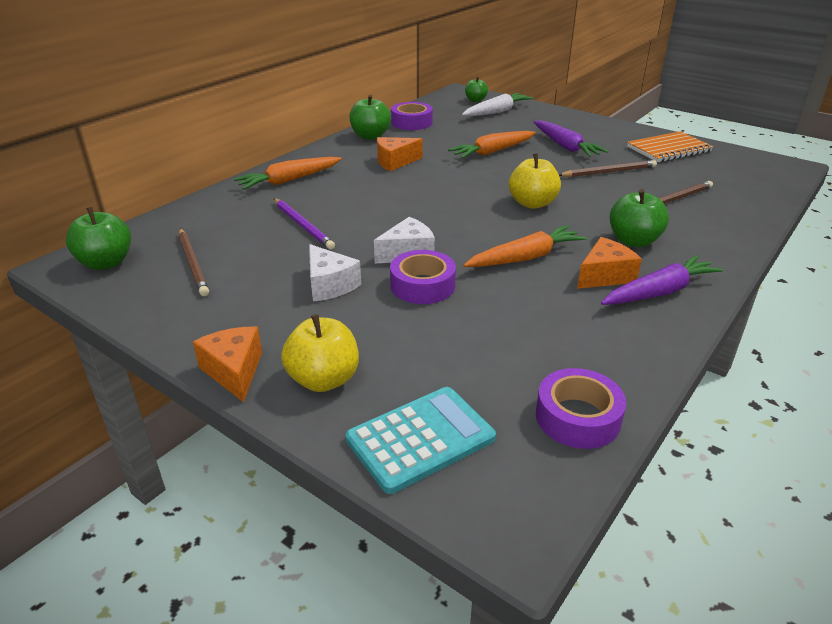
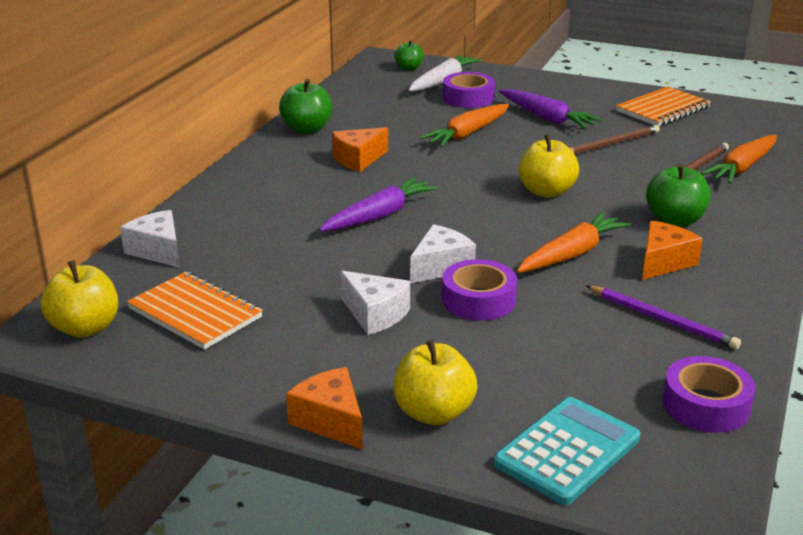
camera: 15 degrees left, 5 degrees down
green apple [66,207,131,270] -> yellow apple [41,260,118,338]
brown pencil [179,229,209,296] -> orange notebook [127,272,263,350]
orange carrot [234,157,342,190] -> orange carrot moved to [701,134,777,183]
purple pencil [274,198,335,250] -> purple pencil moved to [586,286,741,349]
purple tape [391,102,433,130] -> purple tape moved to [443,72,495,108]
purple carrot [601,255,724,305] -> purple carrot moved to [319,177,438,232]
none -> white cheese [120,210,180,268]

